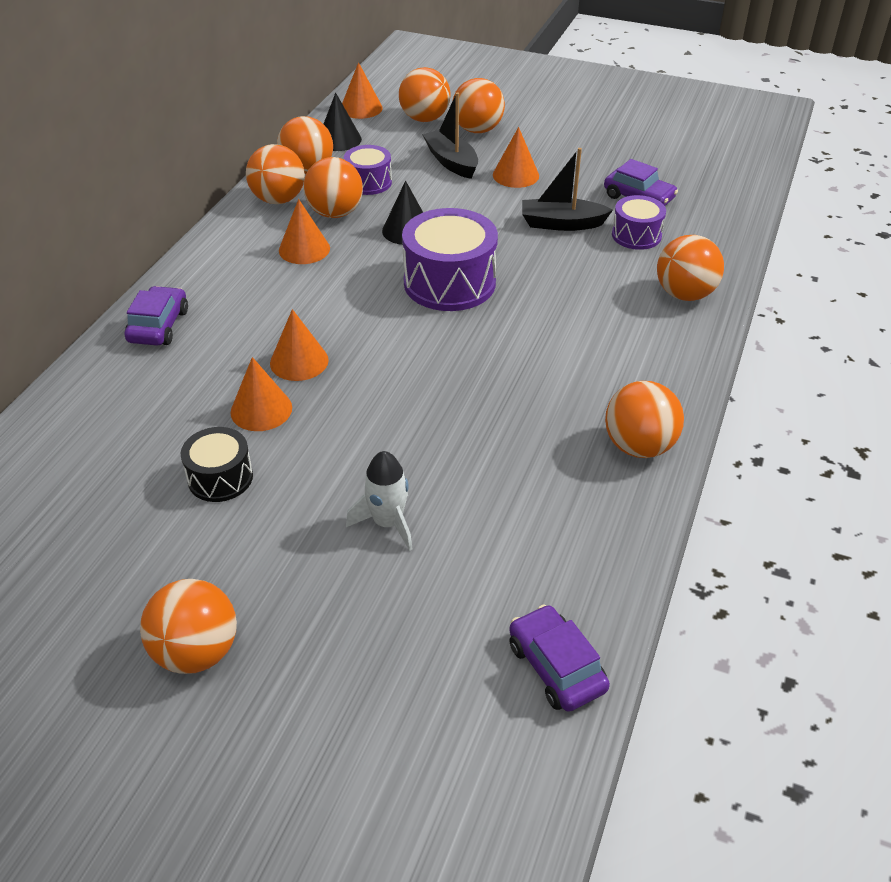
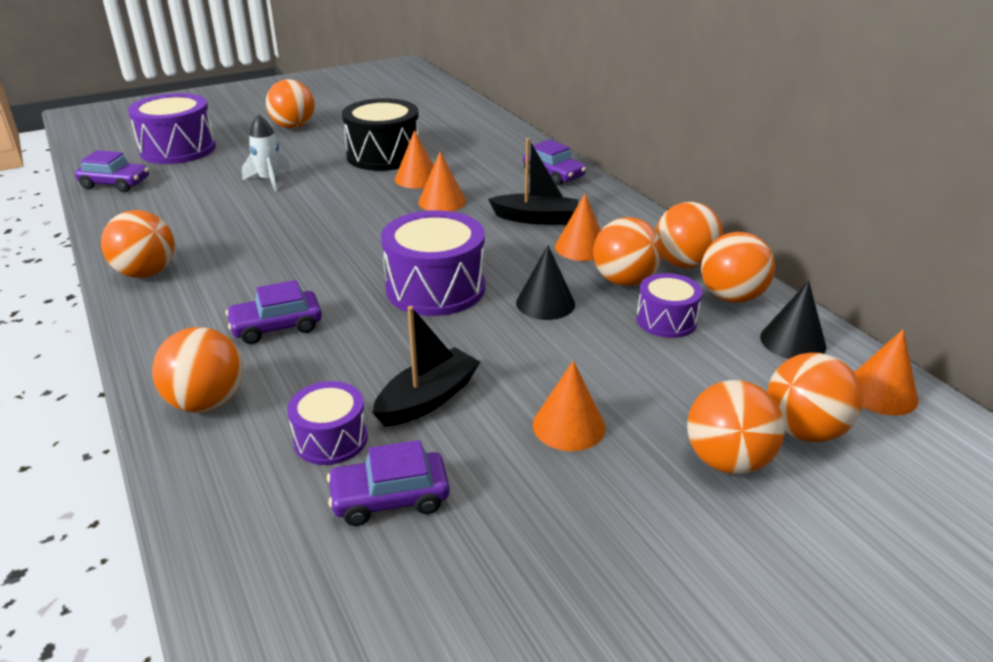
camera: 130 degrees right, 10 degrees down
black drum [181,427,253,502] -> black drum [342,98,419,171], size x1.76
black boat [422,93,478,179] -> black boat moved to [488,138,579,225]
none -> purple drum [128,93,216,164]
none -> purple car [226,280,322,344]

